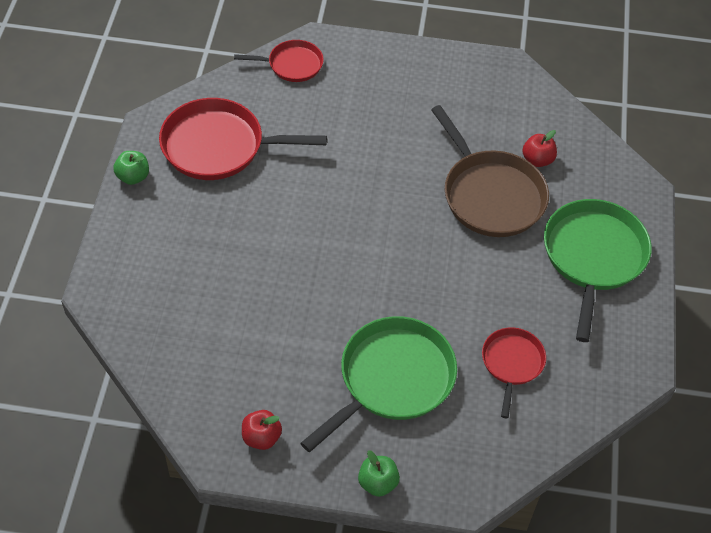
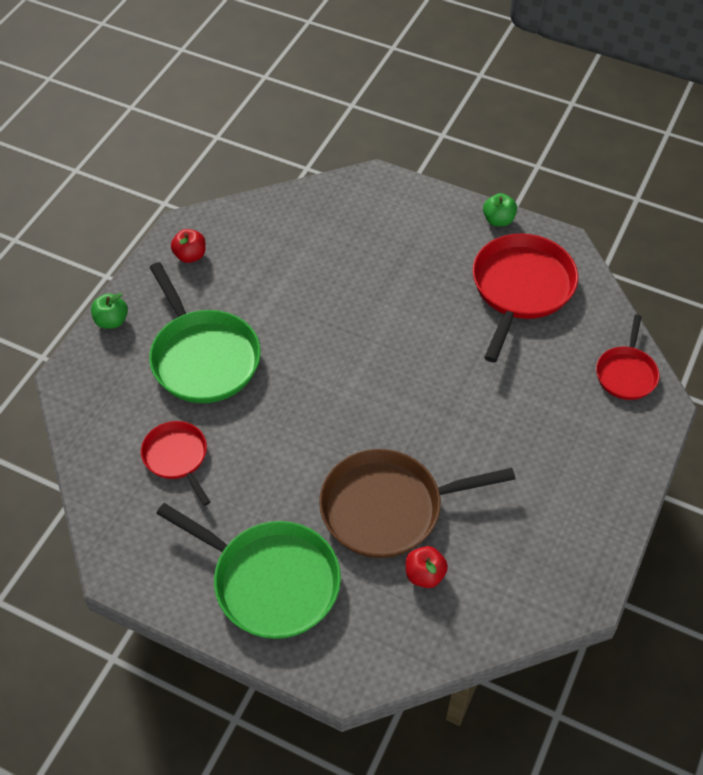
camera: 110 degrees right, 0 degrees up
red pan [482,327,546,418] -> red pan turned 150 degrees counterclockwise [141,421,210,506]

